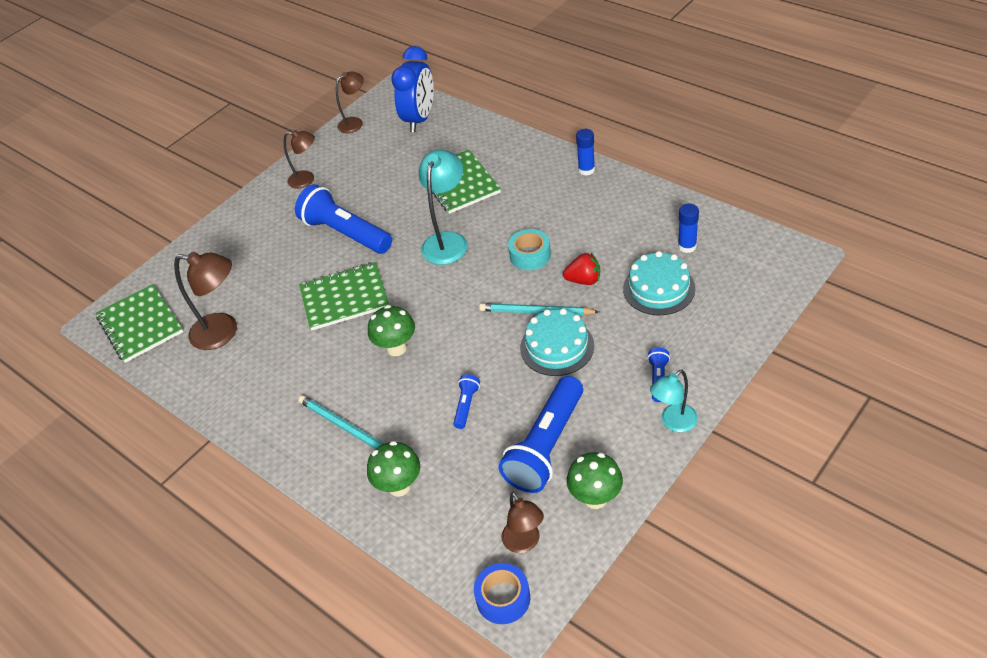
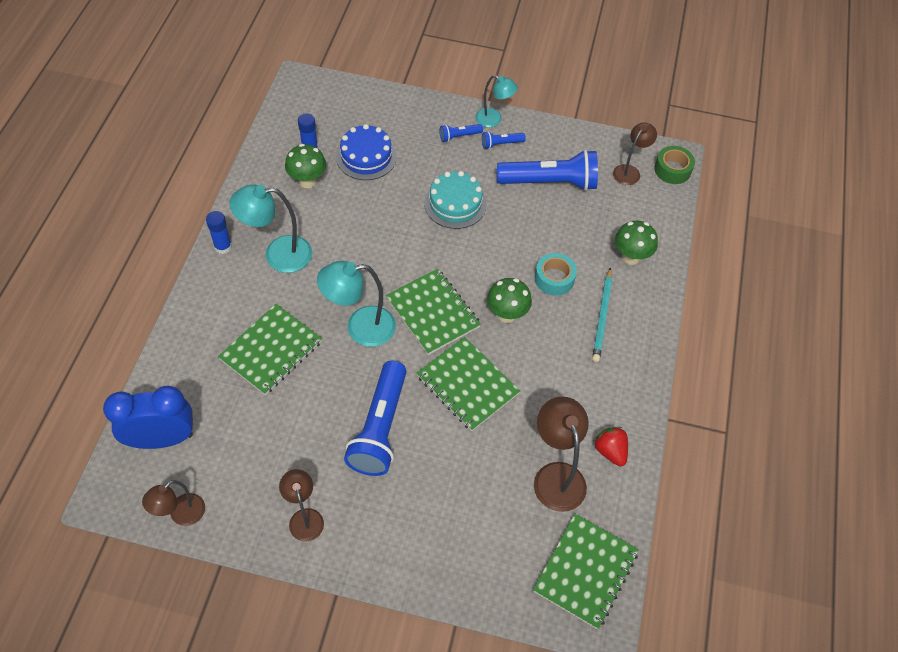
camera: 125 degrees left, 10 degrees up
brown lamp [336,71,364,133] -> brown lamp turned 75 degrees counterclockwise [142,480,205,526]
blue flashlight [454,374,480,429] -> blue flashlight moved to [482,131,526,149]
blue tape [474,563,530,624] -> green tape [654,146,695,184]
turquoise pencil [479,303,599,315] -> none
turquoise tape [508,229,551,270] -> turquoise tape moved to [535,253,577,296]
red strawberry [563,253,600,285] -> red strawberry moved to [594,427,628,466]
green mushroom [567,452,623,509] -> green mushroom moved to [285,144,326,188]
turquoise cake [623,251,695,315] -> blue cake [336,124,397,180]
none -> turquoise lamp [229,184,312,273]
none -> green notebook [386,269,481,355]

